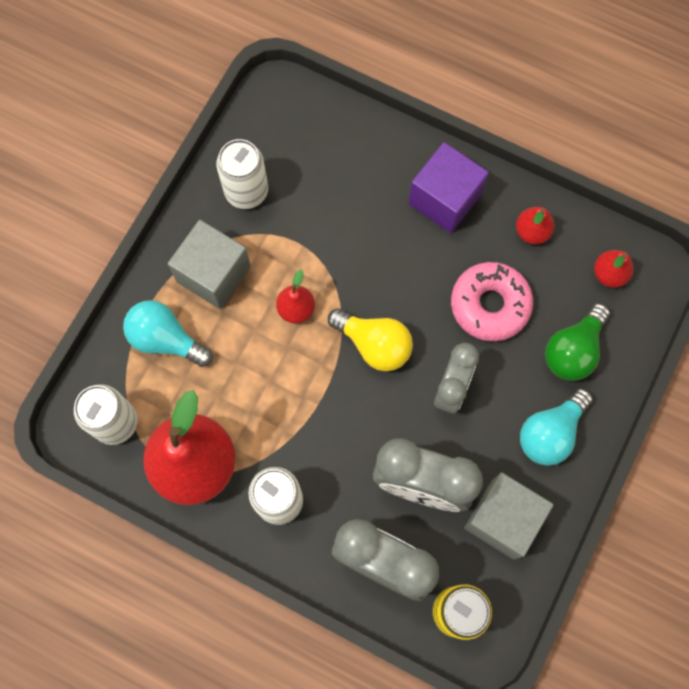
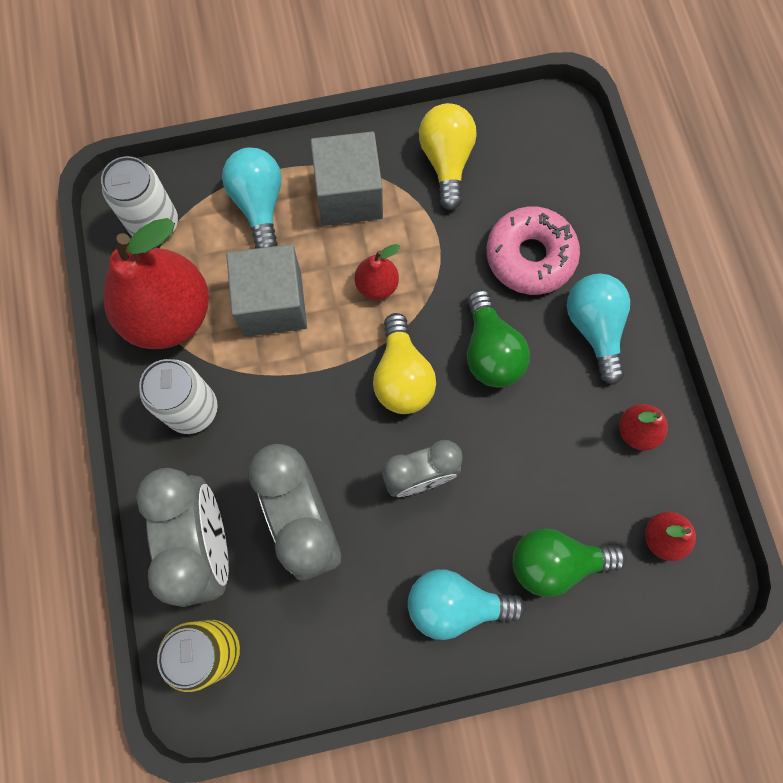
camera: 50 degrees right, 0 degrees up
white can [216,139,268,209] -> yellow light bulb [419,103,477,211]
purple cube [408,142,489,233] -> turquoise light bulb [567,273,630,385]
pink donut [451,262,533,342] -> pink donut moved to [486,206,580,295]
grey cube [464,472,553,560] -> grey cube moved to [226,244,307,337]
none -> green light bulb [467,289,530,388]

